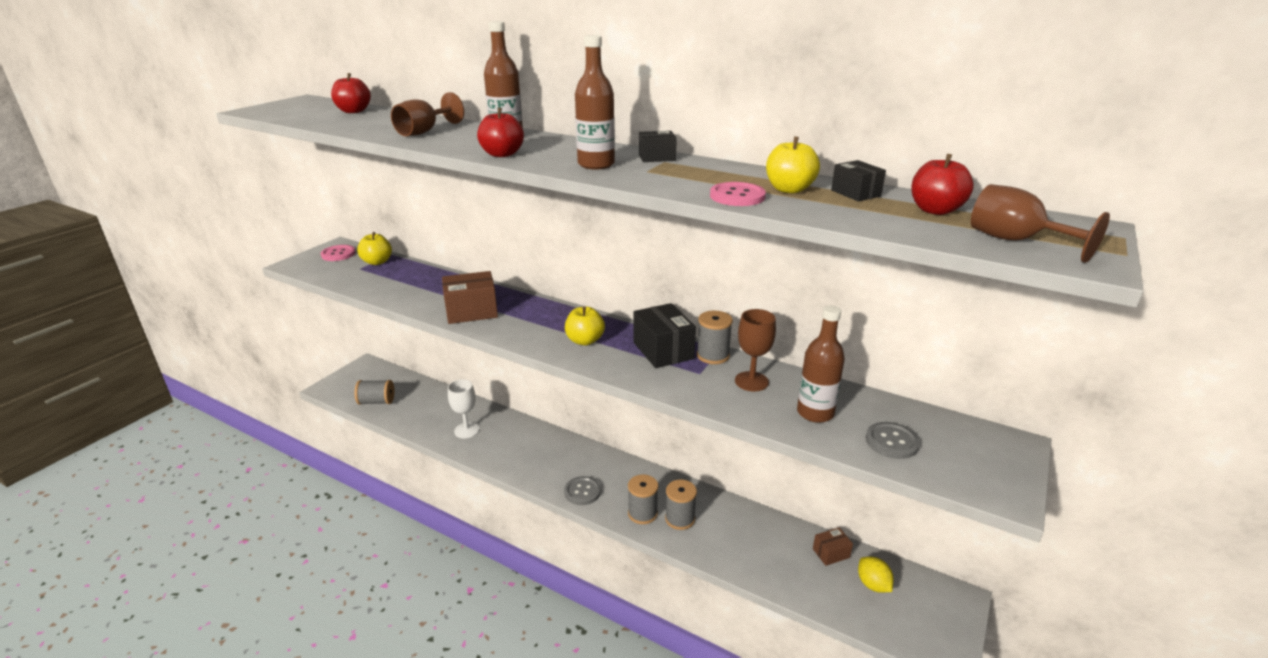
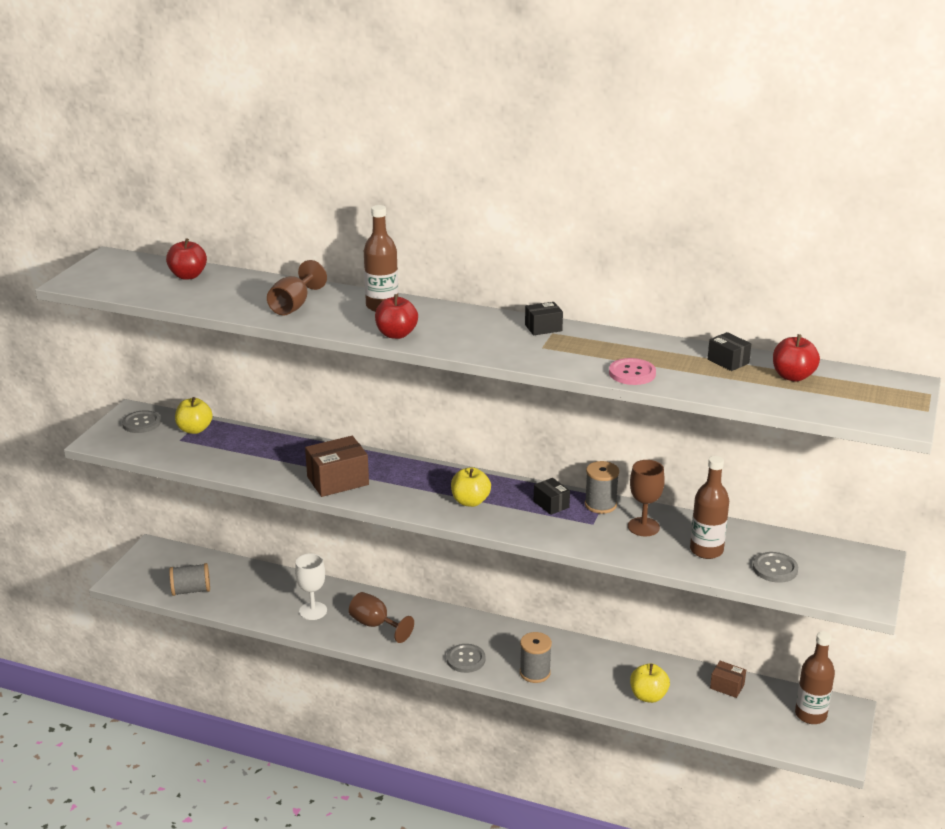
camera: 10 degrees left, 0 degrees up
pink button [320,245,355,261] -> grey button [122,410,161,433]
brown bottle [575,35,615,170] -> brown bottle moved to [795,631,835,724]
black box [633,303,696,368] -> black box [534,478,570,515], size x0.56
grey spool [665,480,697,530] -> none
yellow apple [766,136,820,193] -> yellow apple moved to [630,663,670,703]
brown box [813,527,853,566] -> brown box turned 60 degrees clockwise [710,661,746,698]
yellow lemon [858,557,894,593] -> none
brown goblet [971,184,1110,263] -> brown goblet moved to [349,592,414,643]

